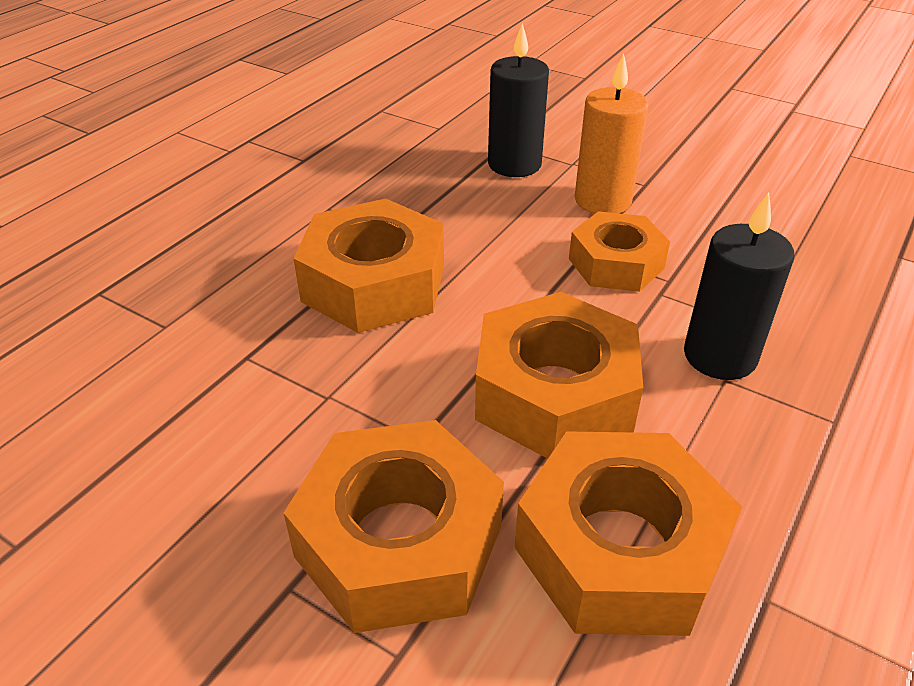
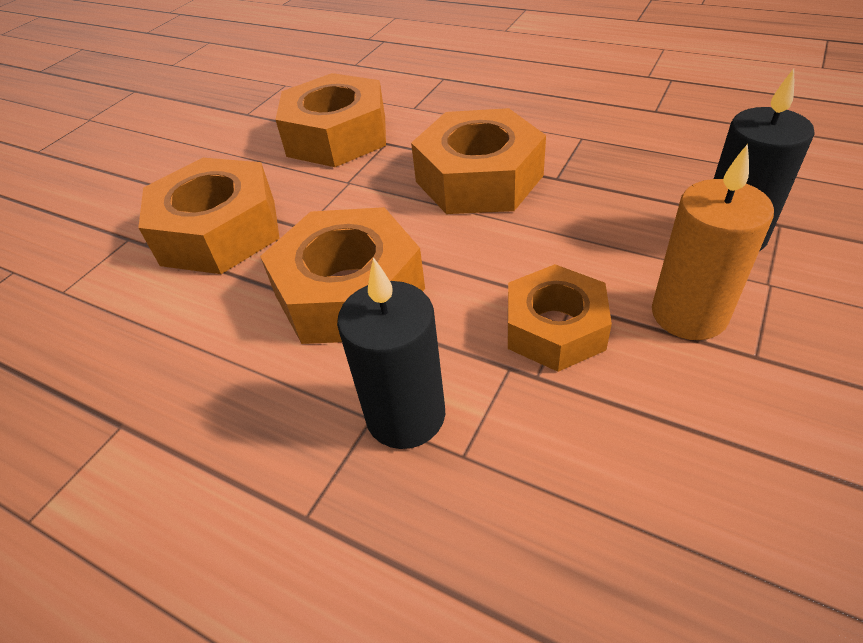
camera: 90 degrees right, 5 degrees up
orange nut [514,431,742,636] -> orange nut moved to [275,73,386,167]

